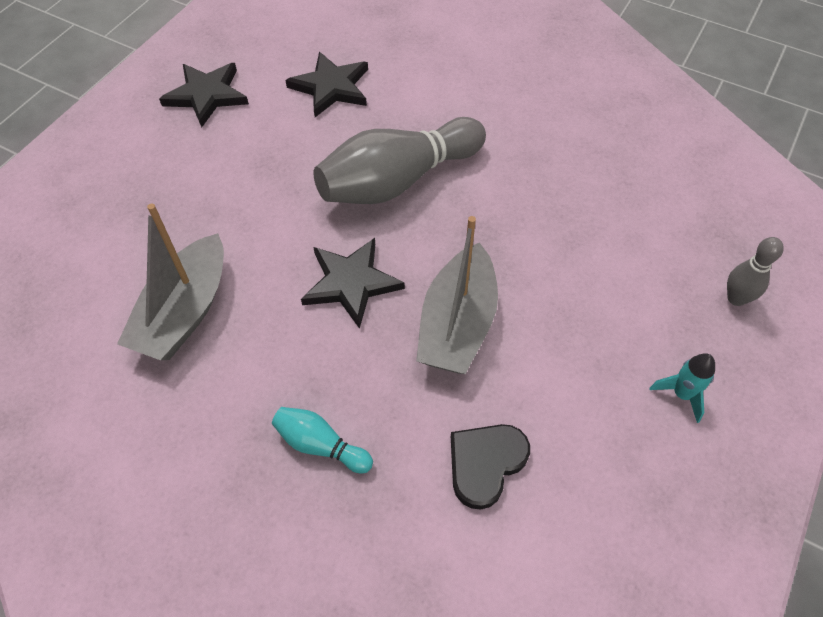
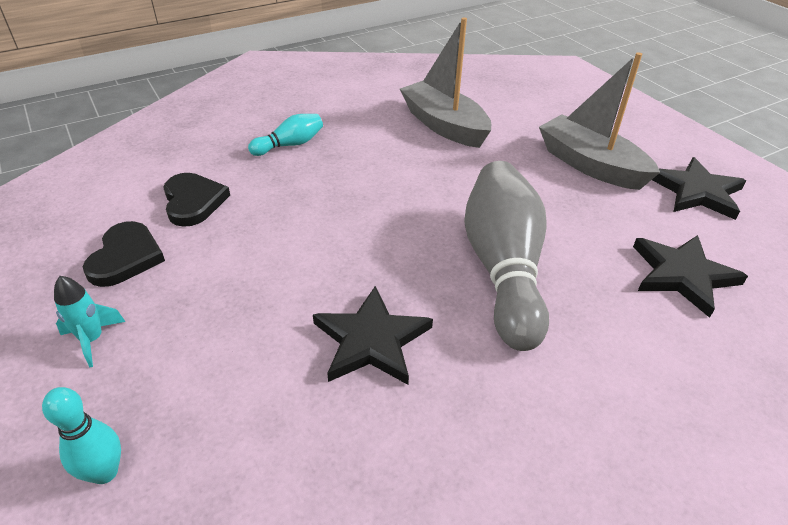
camera: 120 degrees right, 15 degrees down
black star [301,238,405,329] -> black star moved to [313,286,433,385]
grey boat [416,216,498,374] -> grey boat moved to [539,52,660,190]
grey bowling pin [727,237,784,306] -> turquoise bowling pin [42,387,121,484]
none -> black heart [83,221,165,287]

